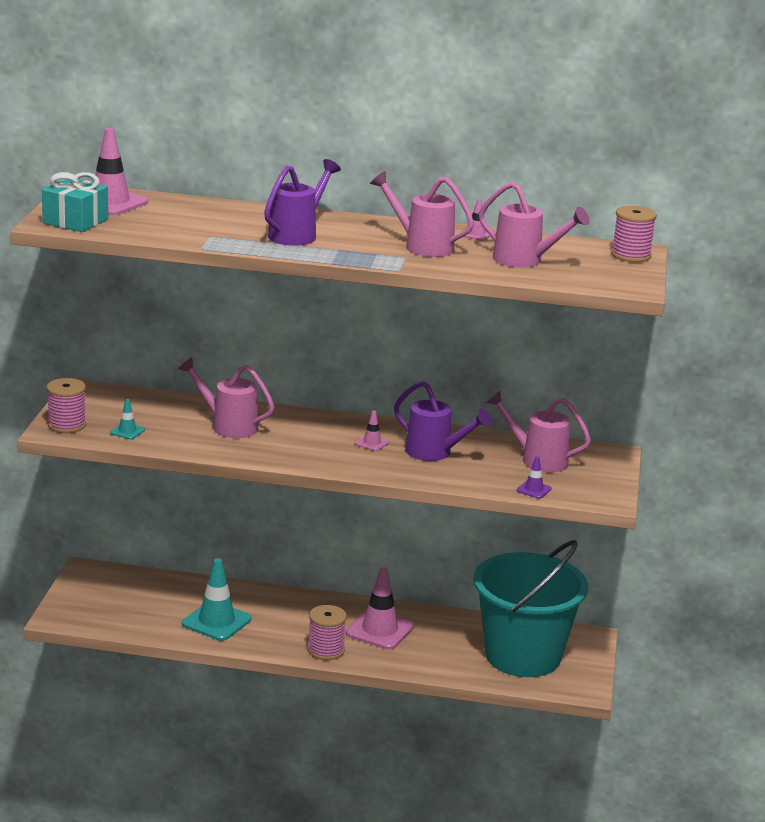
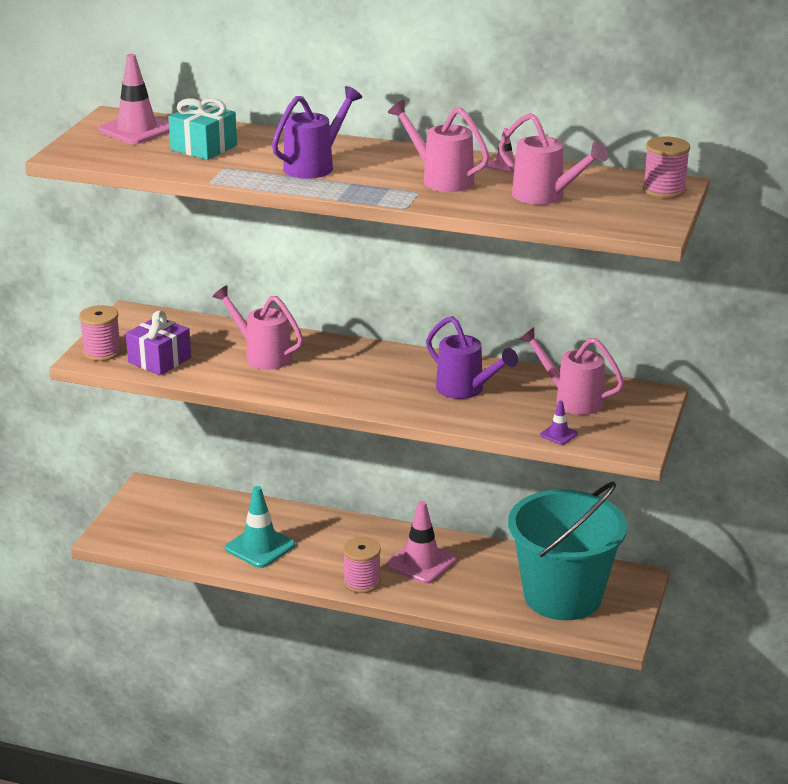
camera: 10 degrees right, 5 degrees up
turquoise gift [42,172,108,232] -> turquoise gift moved to [168,98,237,160]
turquoise traffic cone [110,399,145,439] -> purple gift [126,310,191,375]
pink traffic cone [355,411,389,451] -> none

